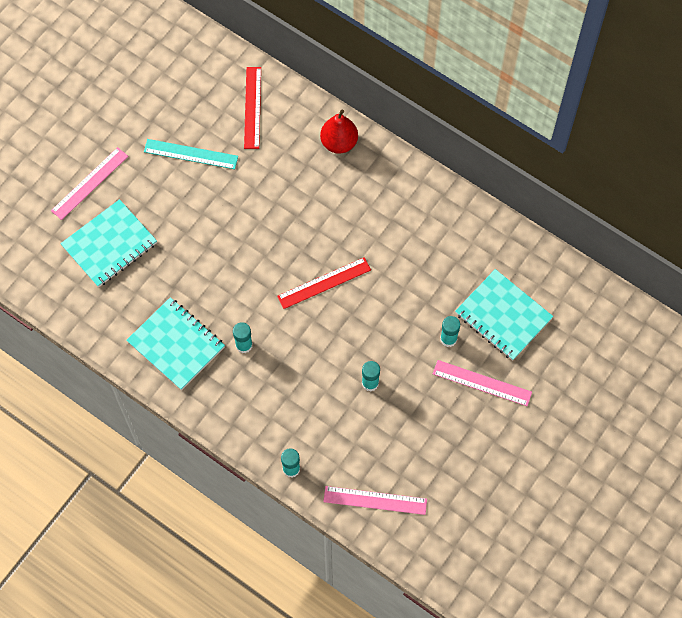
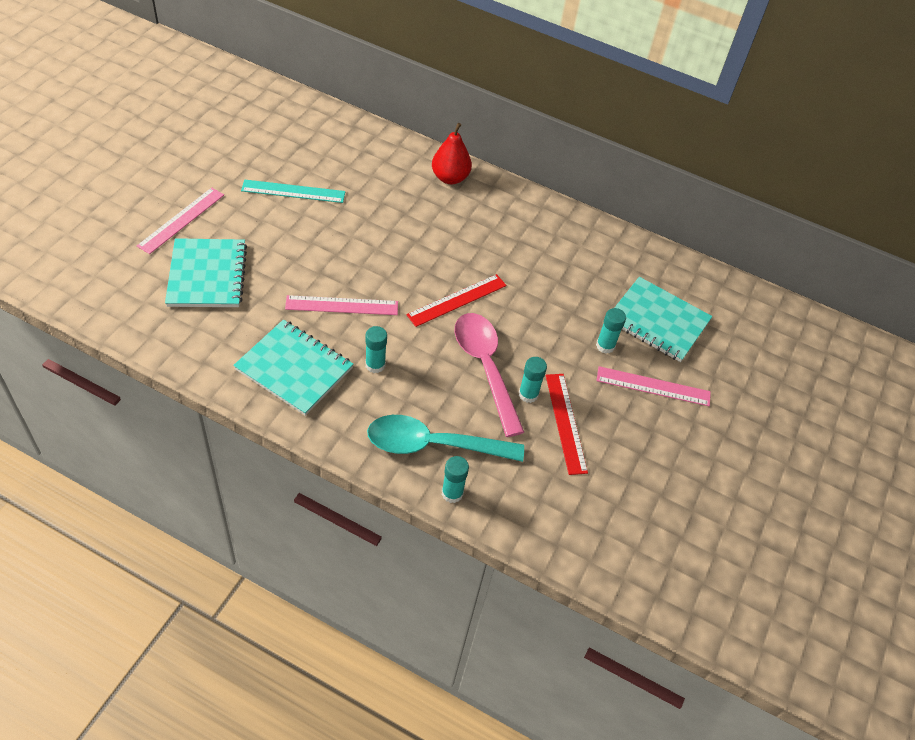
camera: 15 degrees left, 15 degrees down
turquoise notebook [60,199,157,287] -> turquoise notebook turned 45 degrees counterclockwise [165,238,247,307]
red ruler [244,67,261,149] -> red ruler moved to [546,374,588,475]
pink ruler [323,486,427,515] -> pink ruler moved to [285,295,398,315]
none -> turquoise spoon [367,415,524,462]
none -> pink spoon [454,313,524,437]

